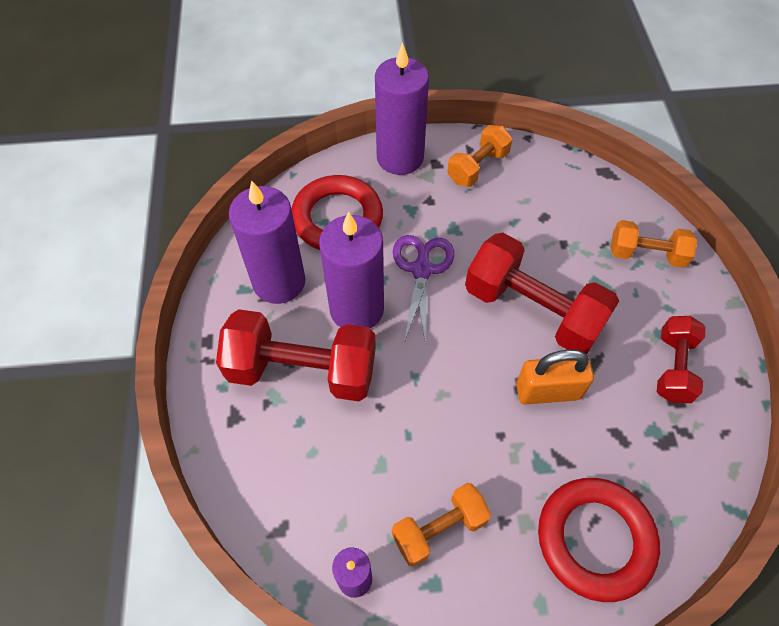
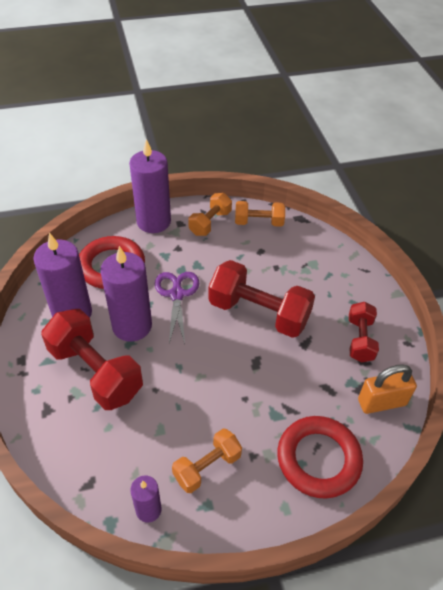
camera: 10 degrees left, 10 degrees down
red dumbbell [216,309,376,401] -> red dumbbell turned 45 degrees clockwise [41,309,143,410]
orange padlock [516,350,594,404] -> orange padlock moved to [358,364,417,414]
orange dumbbell [610,220,698,268] -> orange dumbbell moved to [235,201,285,227]

